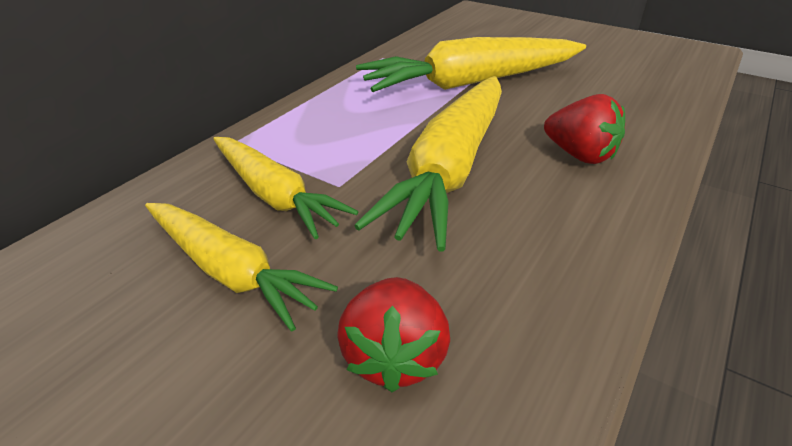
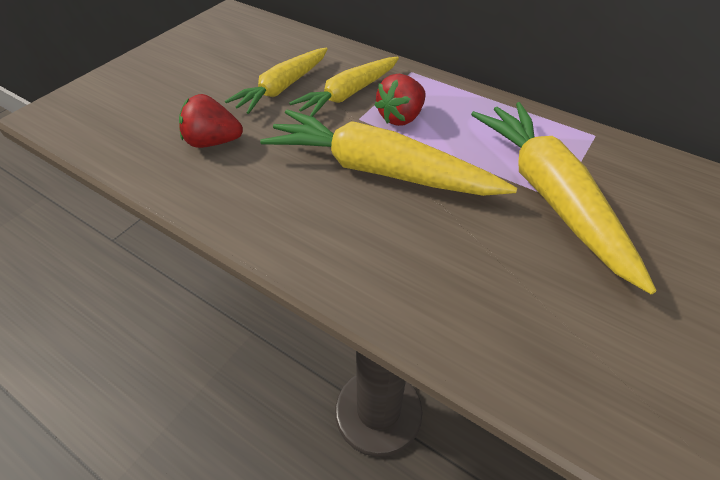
camera: 90 degrees right, 10 degrees up
red strawberry [544,94,625,164] -> red strawberry moved to [374,74,426,126]

